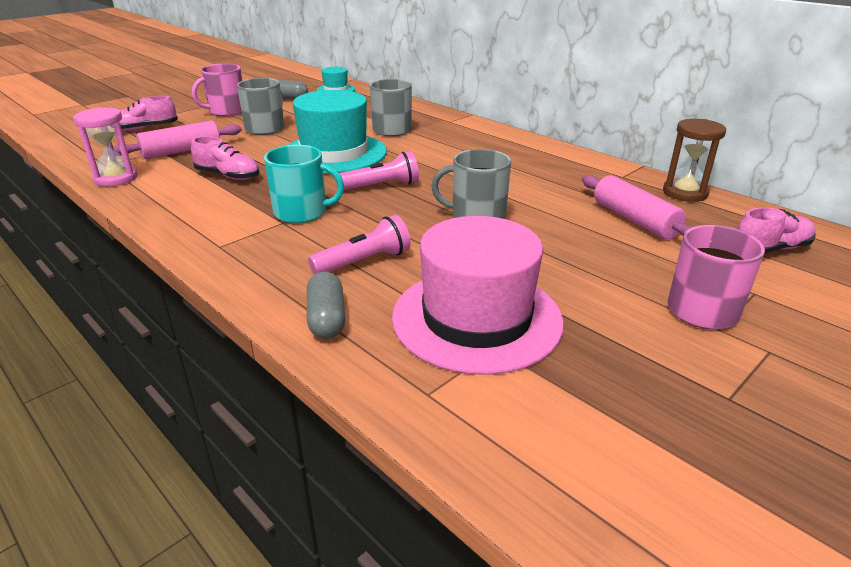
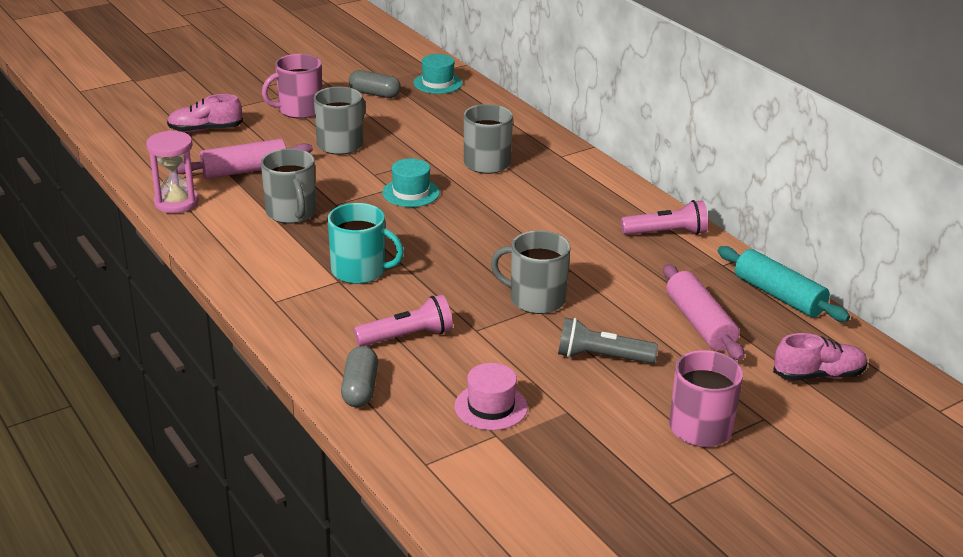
camera: 10 degrees right, 0 degrees up
pink shoe [191,136,259,180] -> grey mug [261,148,316,224]
turquoise hat [288,90,387,174] -> turquoise hat [382,158,440,207], size x0.48
pink flashlight [339,151,419,190] -> pink flashlight moved to [621,200,708,235]
pink hat [392,216,564,375] -> pink hat [455,363,528,430], size x0.48
brown hourglass [663,119,726,202] -> turquoise rolling pin [718,246,850,322]
none -> grey flashlight [558,318,658,364]

